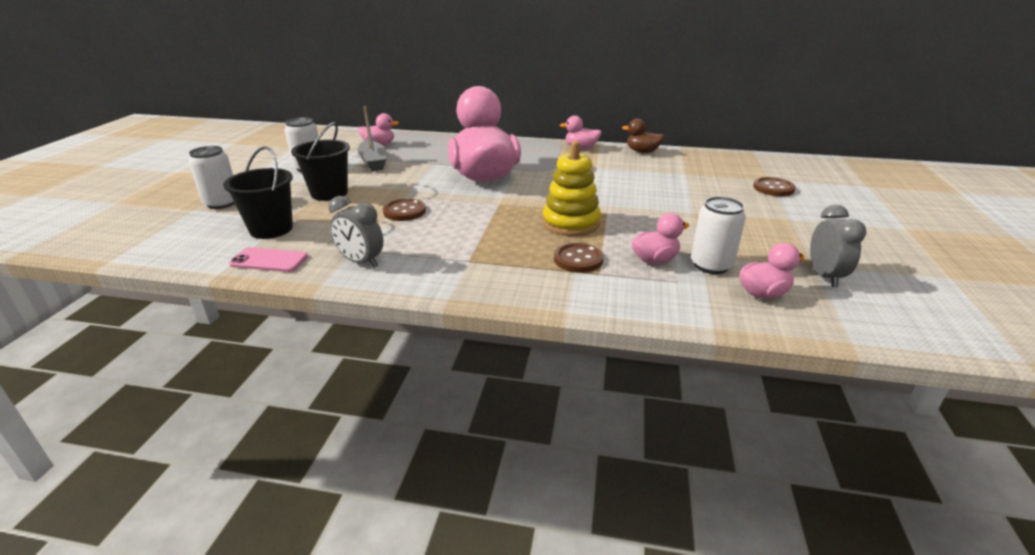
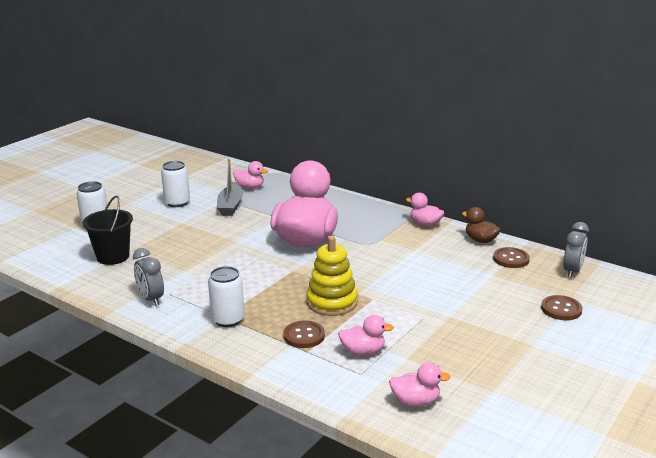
camera: 25 degrees right, 5 degrees down
pink phone [229,247,308,272] -> none
black bucket [291,122,350,201] -> none
brown button [383,199,426,221] -> brown button moved to [493,247,530,268]
white can [691,197,746,274] -> white can moved to [208,266,245,327]
grey clock [810,205,866,287] -> grey clock moved to [563,222,589,278]

